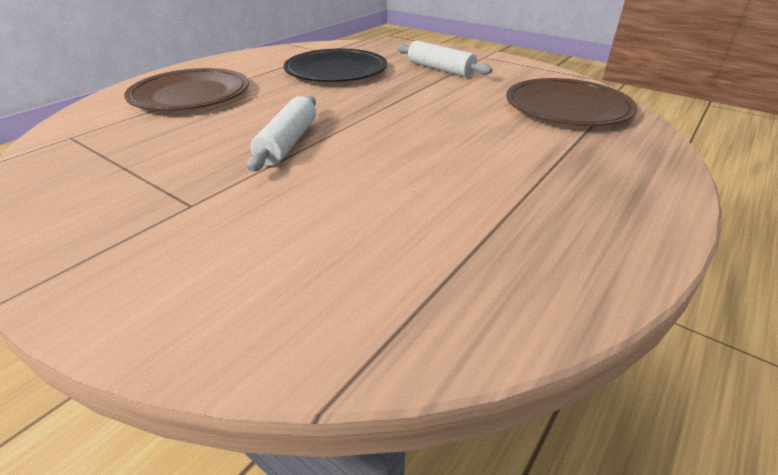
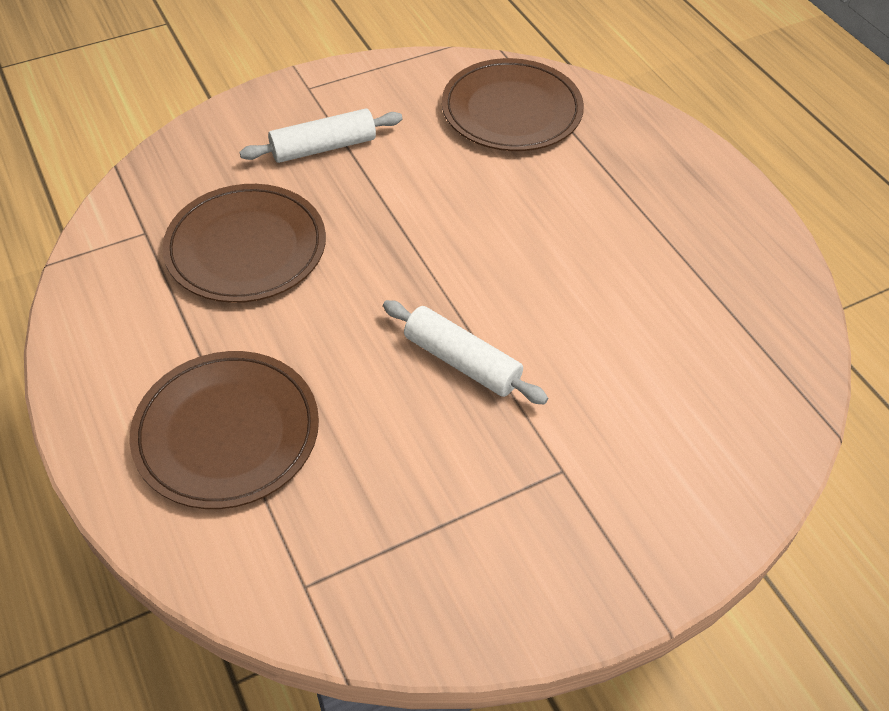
camera: 65 degrees left, 15 degrees up
black plate [284,49,387,82] -> brown plate [162,184,326,303]

